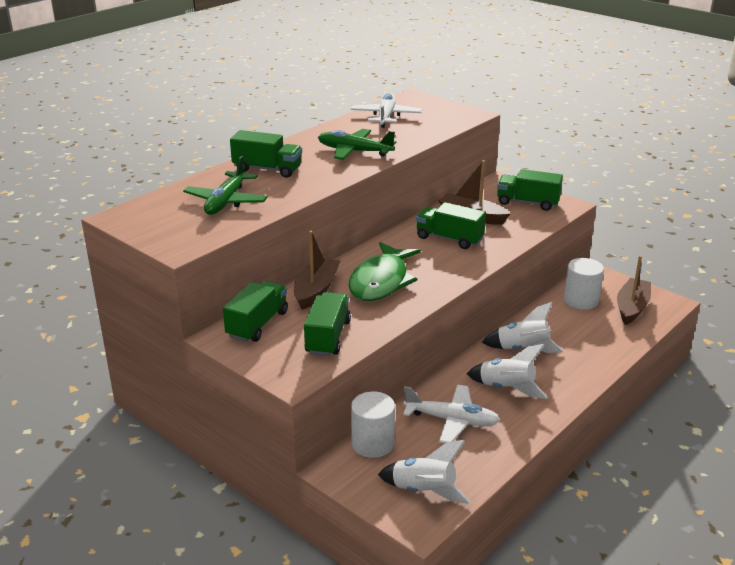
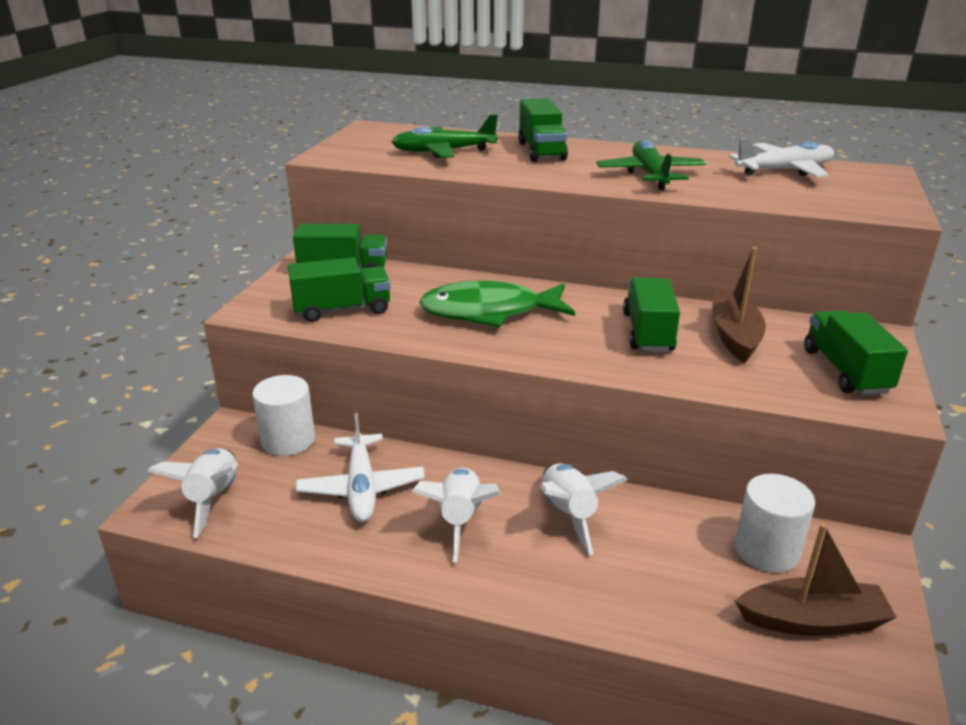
camera: 65 degrees right, 0 degrees up
brown boat [294,231,340,310] -> none

